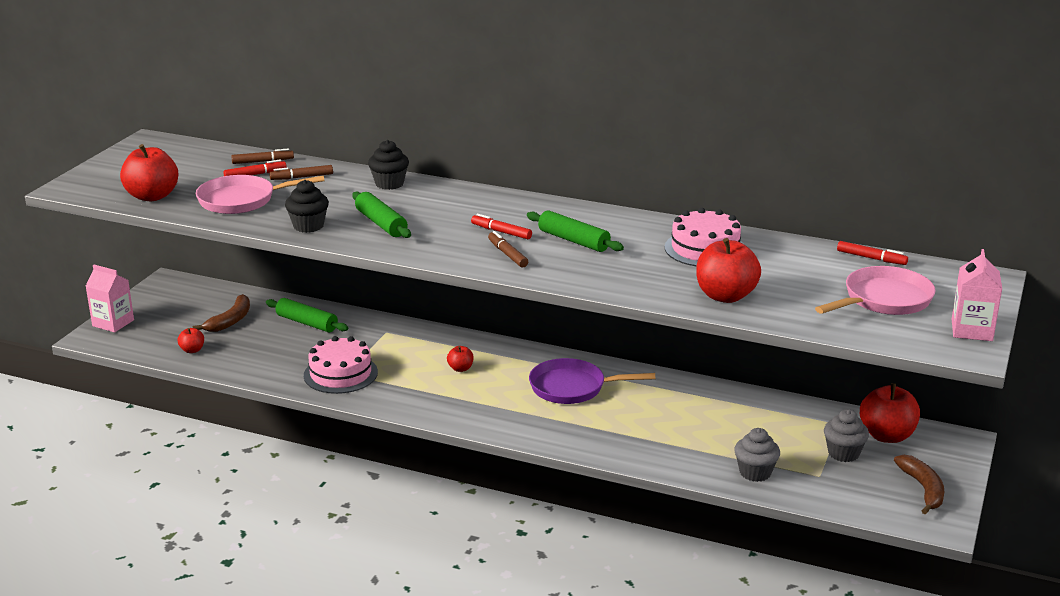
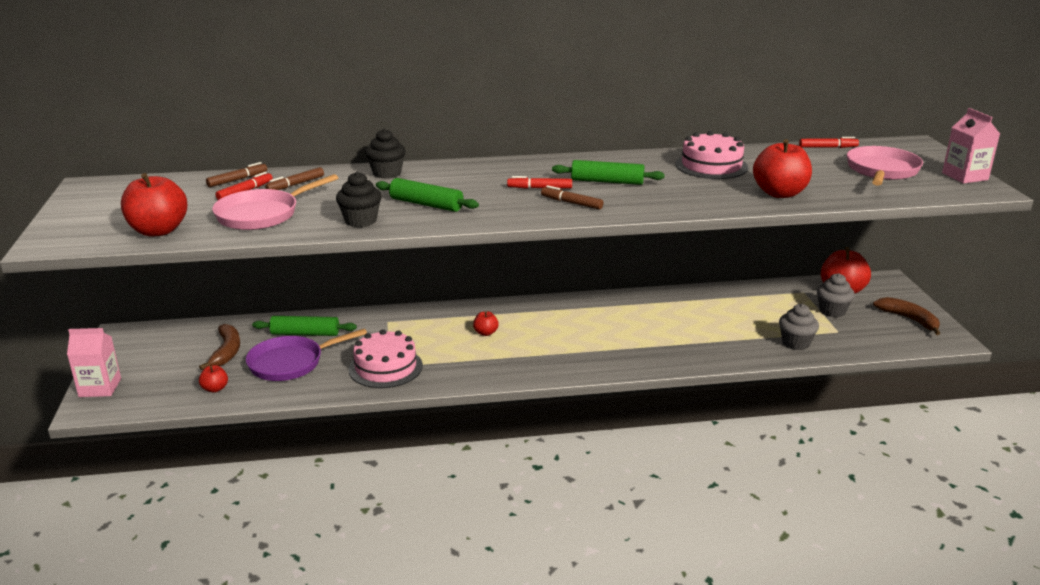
camera: 30 degrees left, 0 degrees up
purple pan [529,358,655,404] -> purple pan moved to [246,329,367,381]

